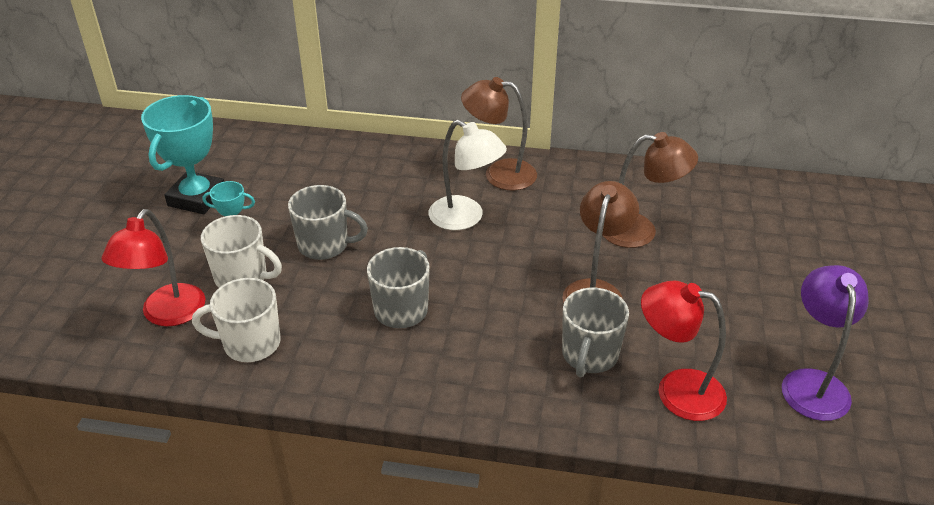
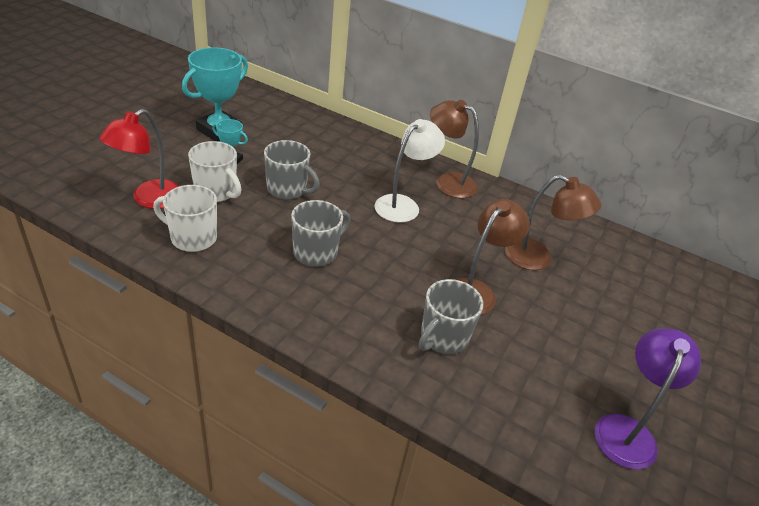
camera: 15 degrees right, 0 degrees up
white lamp [428,120,507,230] -> white lamp turned 105 degrees counterclockwise [374,119,445,223]
red lamp [641,281,727,421] -> none

